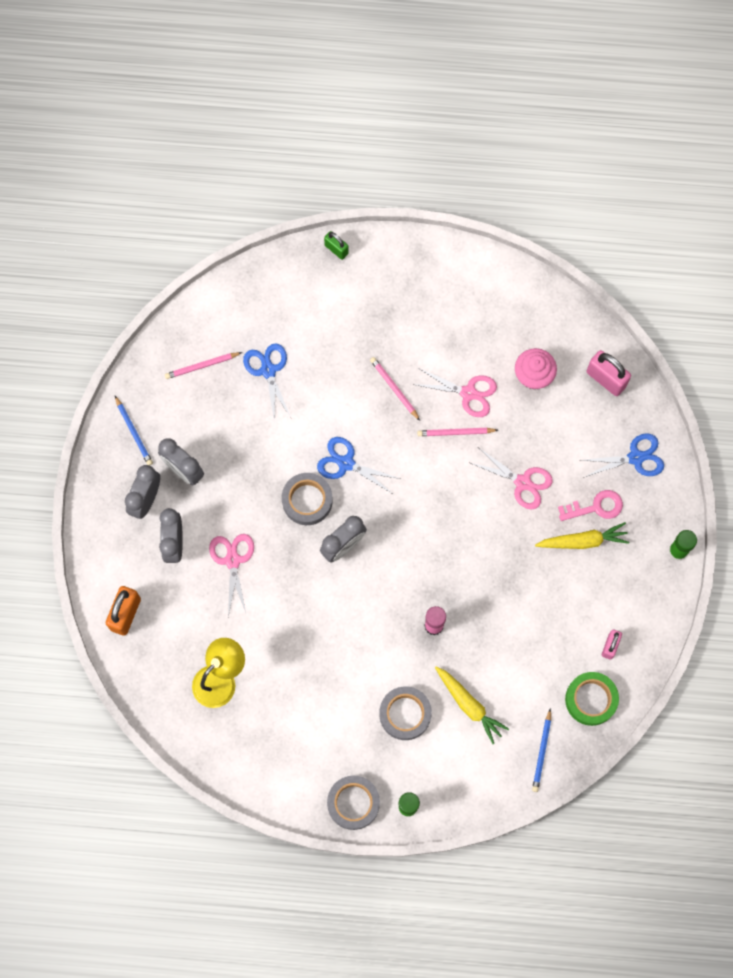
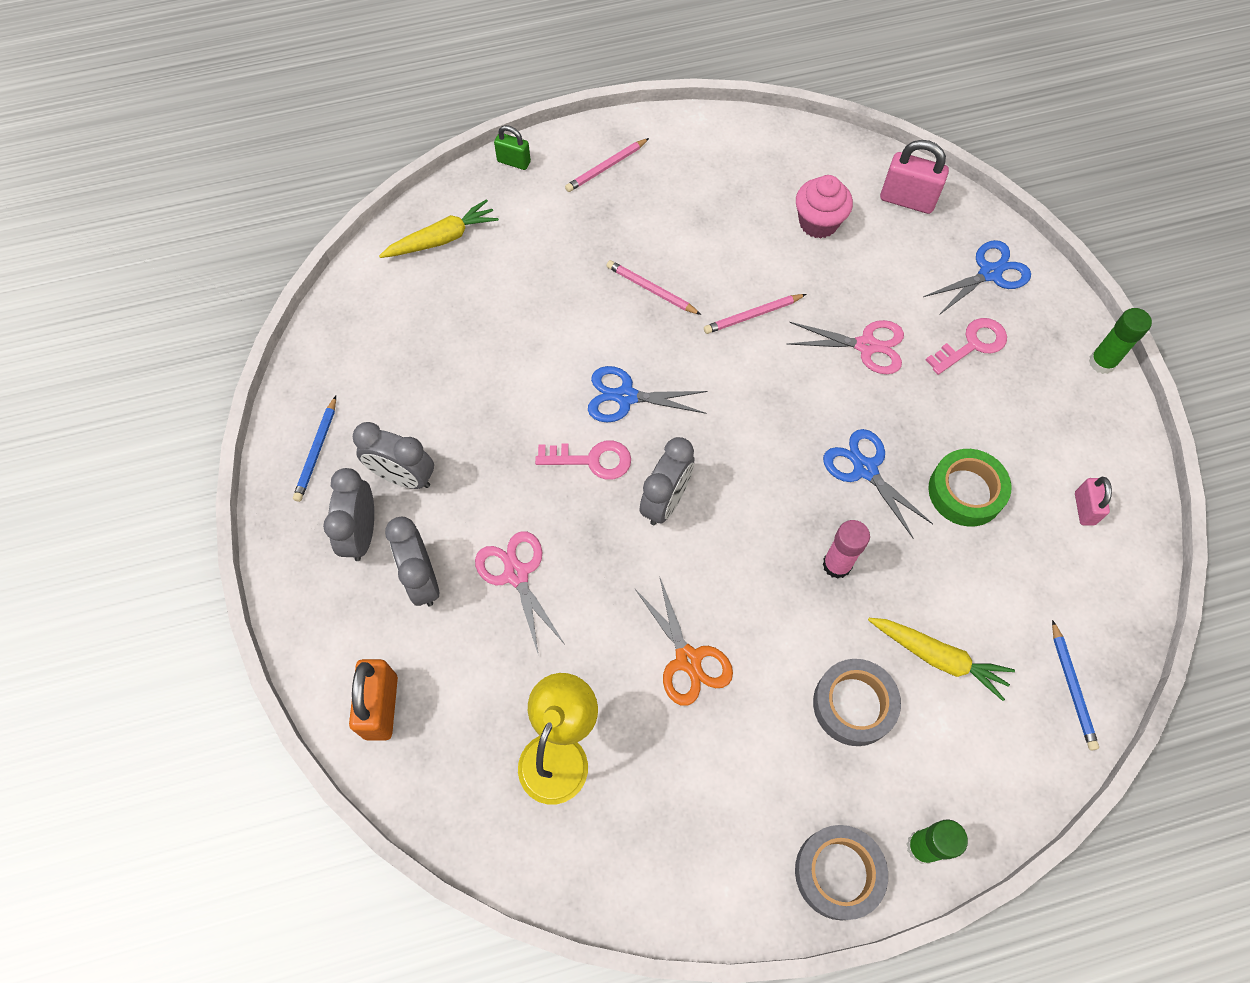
camera: 20 degrees left, 10 degrees down
blue pencil [115,396,153,465] -> blue pencil turned 60 degrees clockwise [293,396,336,502]
pink pencil [165,352,242,379] -> pink pencil moved to [565,138,649,192]
blue scissors [243,343,291,424] -> blue scissors moved to [823,429,933,538]
grey tape [282,473,333,525] -> pink key [535,440,631,480]
pink scissors [412,368,497,417] -> none
yellow carrot [535,522,629,549] -> yellow carrot moved to [379,199,499,258]
green tape [565,672,619,726] -> green tape moved to [928,449,1011,527]
none -> orange scissors [634,576,733,706]

